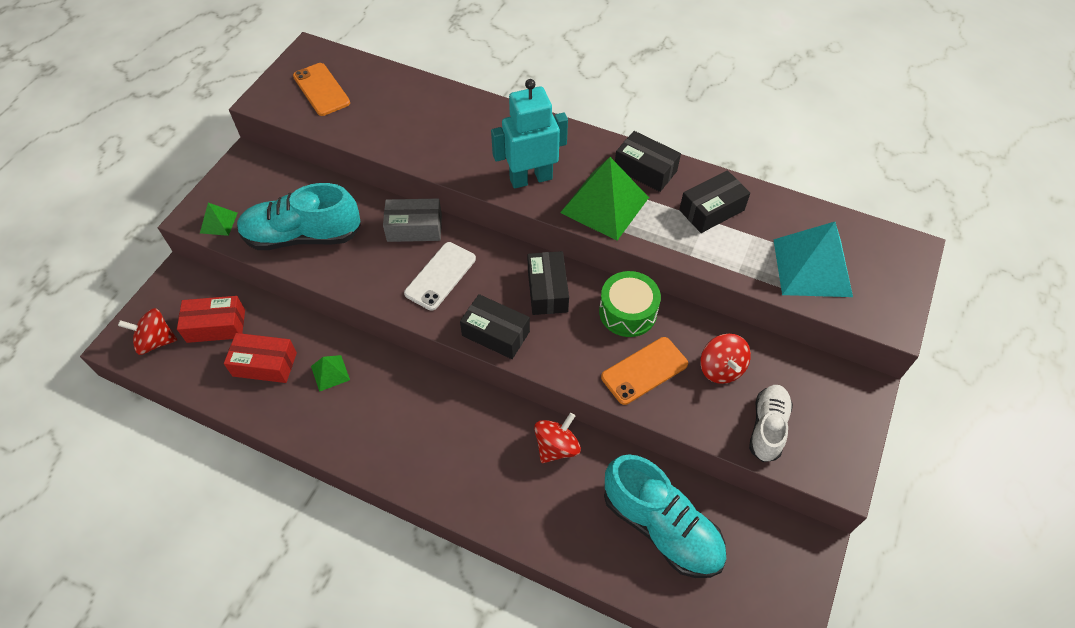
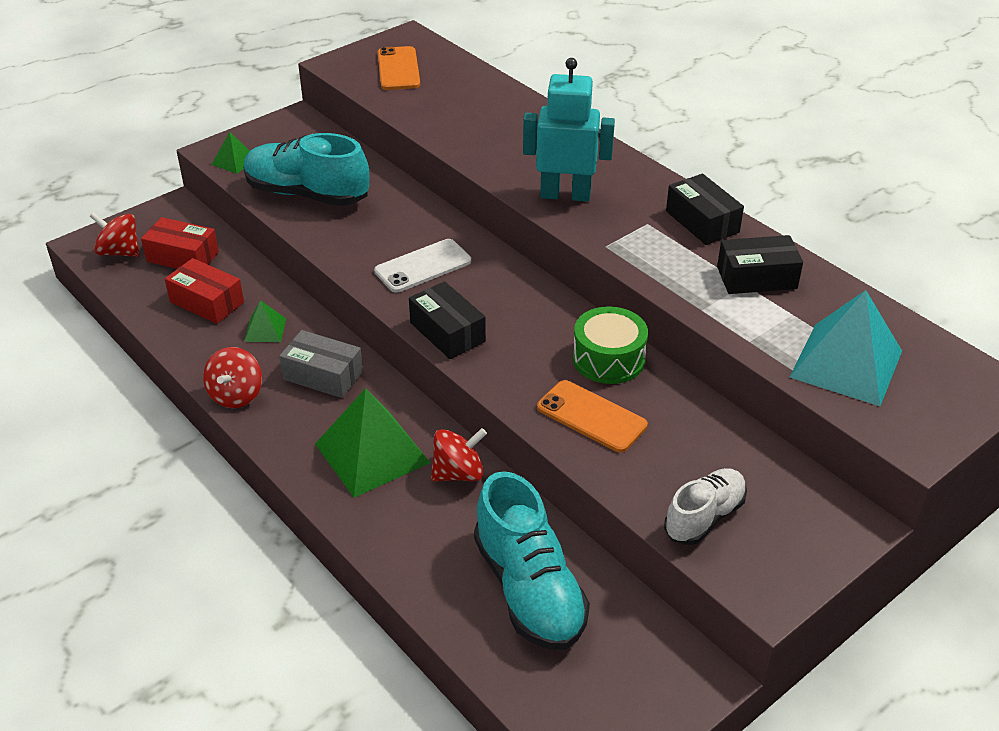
camera: 25 degrees right, 15 degrees down
grey box [383,198,442,242] -> grey box moved to [279,330,363,398]
black box [528,251,569,315] -> none
green pyramid [560,157,649,241] -> green pyramid moved to [315,388,430,498]
orange phone [601,337,688,405] -> orange phone turned 45 degrees clockwise [537,380,648,453]
red spinning top [700,334,751,384] -> red spinning top moved to [203,347,262,408]

